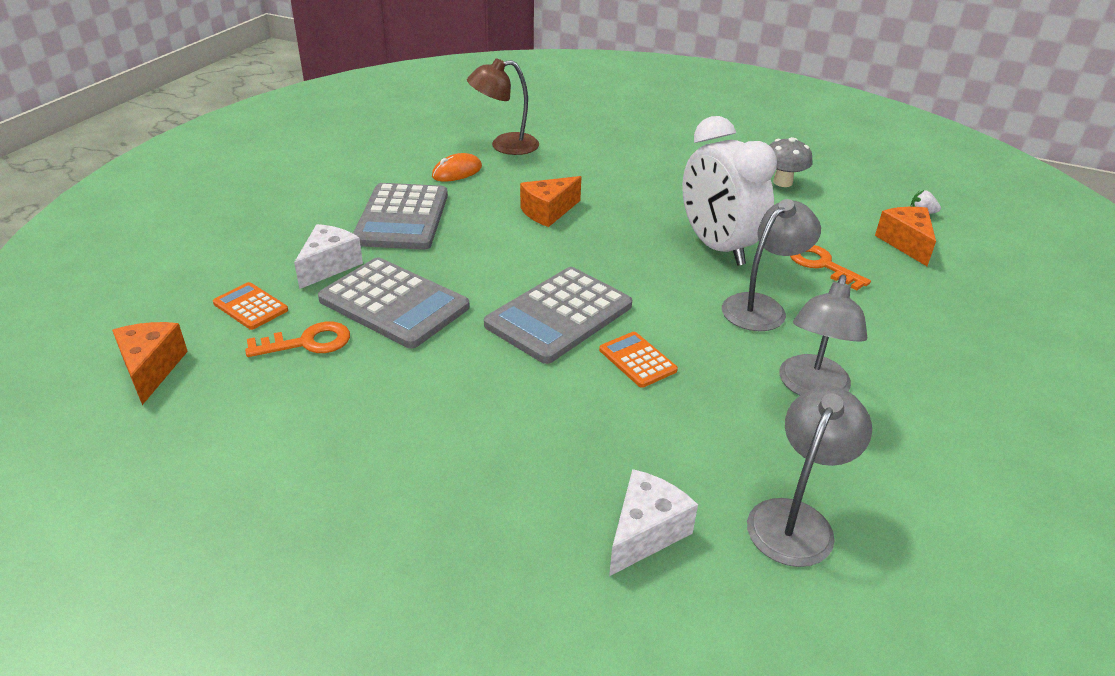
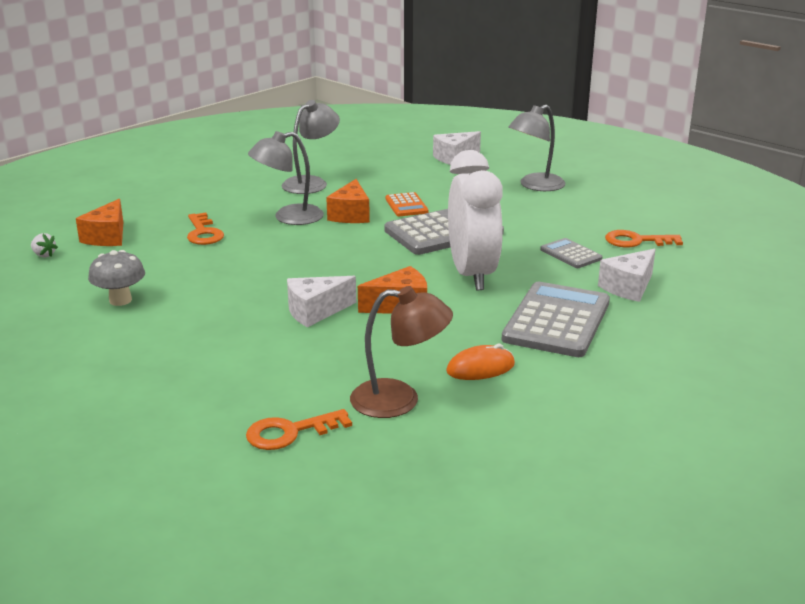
camera: 160 degrees left, 10 degrees down
orange cheese [112,322,188,405] -> orange cheese moved to [326,179,370,223]
orange calculator [213,282,288,330] -> none
grey calculator [318,257,470,348] -> grey calculator [540,238,603,268], size x0.50
white clock [682,116,777,266] -> white clock moved to [448,150,503,290]
grey lamp [747,386,872,567] -> grey lamp moved to [508,105,565,191]
none -> orange key [246,409,352,450]
none -> white cheese [287,276,356,327]

